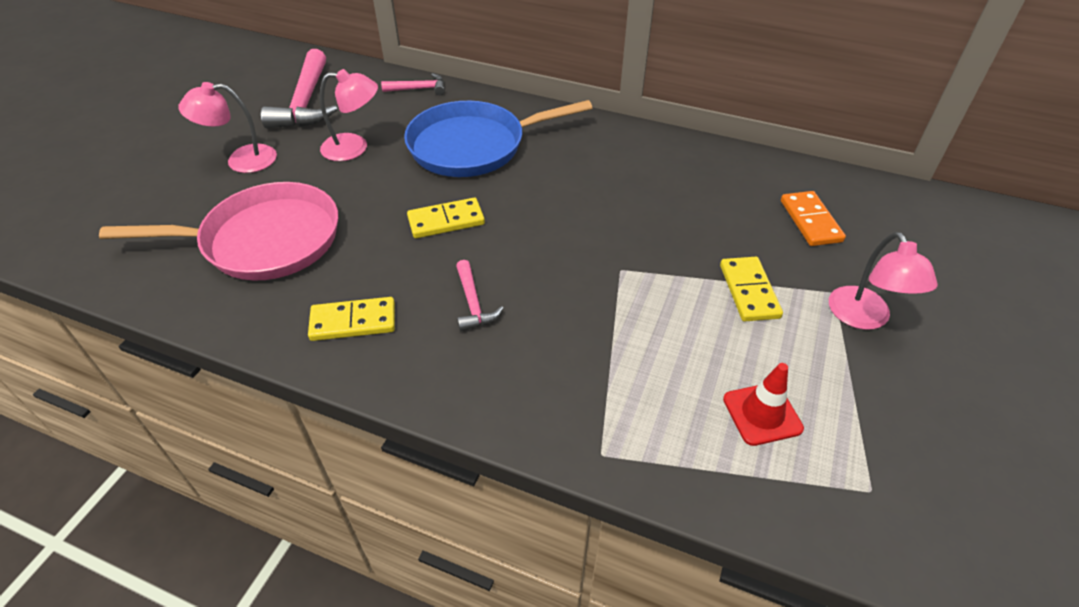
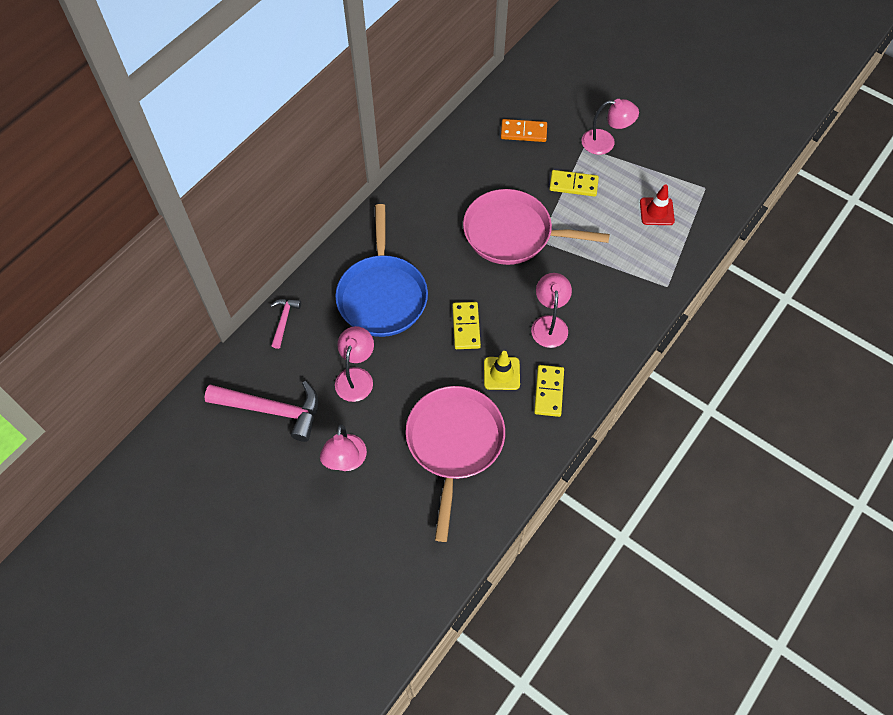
camera: 75 degrees left, 15 degrees up
pink hammer [456,260,504,331] -> pink lamp [531,273,572,348]
none -> pink pan [463,189,610,265]
none -> yellow traffic cone [484,351,520,390]

